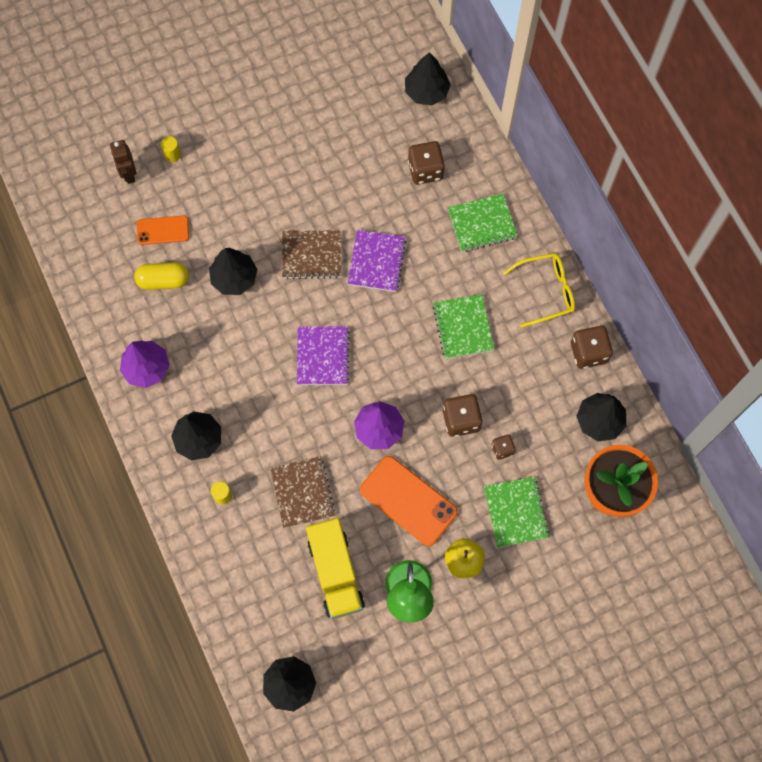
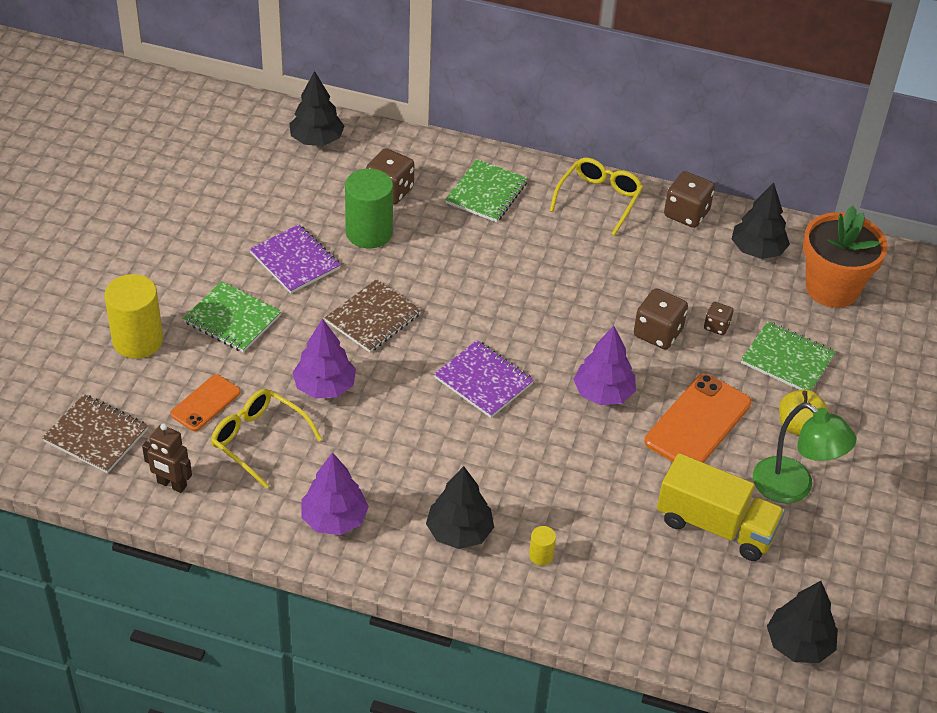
camera: 50 degrees left, 25 degrees down
brown robot [110,140,137,184] -> brown robot moved to [142,423,192,493]
yellow capsule [134,262,189,290] -> yellow glasses [211,389,322,489]
yellow cylinder [161,136,181,162] -> yellow cylinder [104,274,163,359], size x2.25
black tree [209,248,258,295] -> purple tree [292,318,356,399]
brown notebook [270,456,335,528] -> brown notebook moved to [42,394,148,473]
purple notebook [348,230,406,292] -> purple notebook moved to [249,224,341,293]
orange phone [360,456,458,546] -> orange phone turned 45 degrees counterclockwise [645,374,751,463]
green notebook [433,294,495,359] -> green notebook moved to [183,281,281,353]
none -> green cylinder [345,169,393,248]

